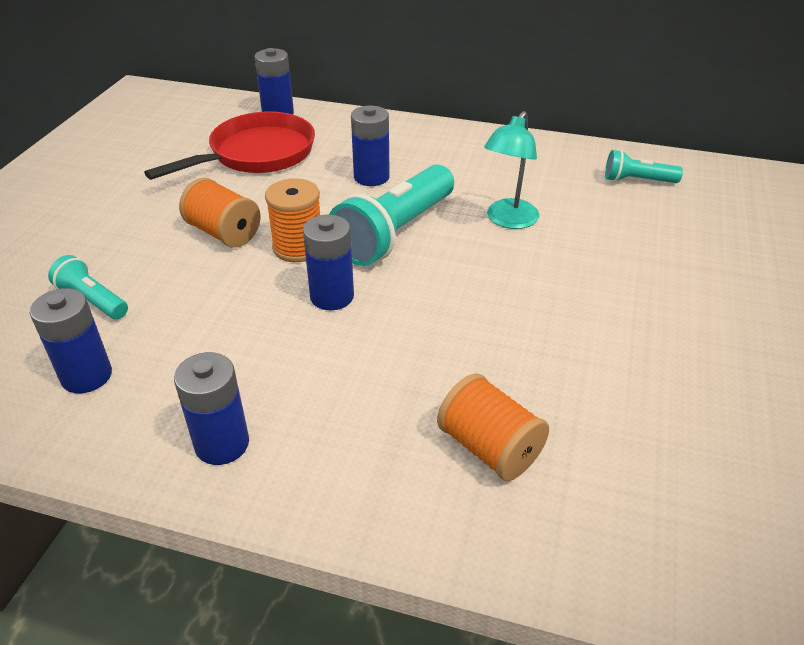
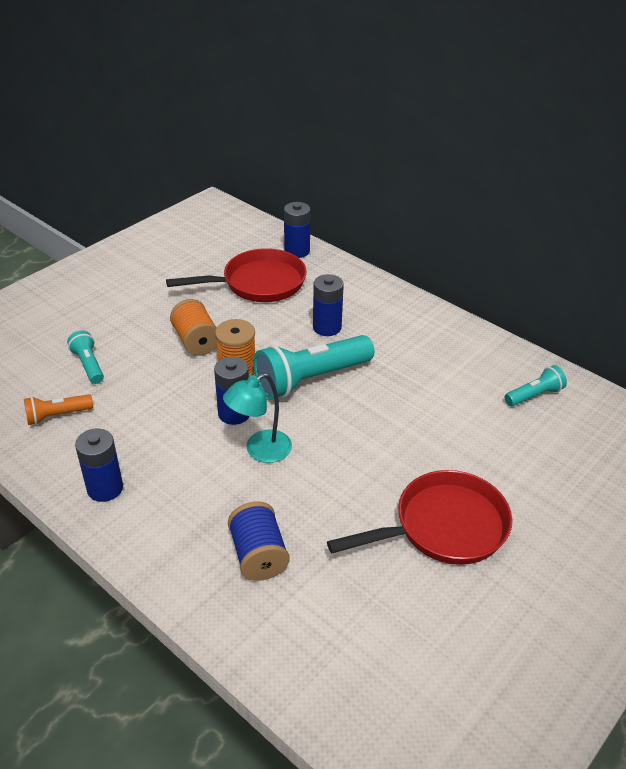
camera: 25 degrees right, 0 degrees up
blue battery [30,288,112,393] -> orange flashlight [24,394,93,425]
orange spool [437,373,549,481] -> blue spool [228,501,290,581]
turquoise lamp [484,111,539,229] -> turquoise lamp moved to [223,373,292,463]
turquoise flashlight [605,150,683,183] -> turquoise flashlight turned 120 degrees clockwise [505,365,567,407]
none -> red pan [327,470,512,565]

